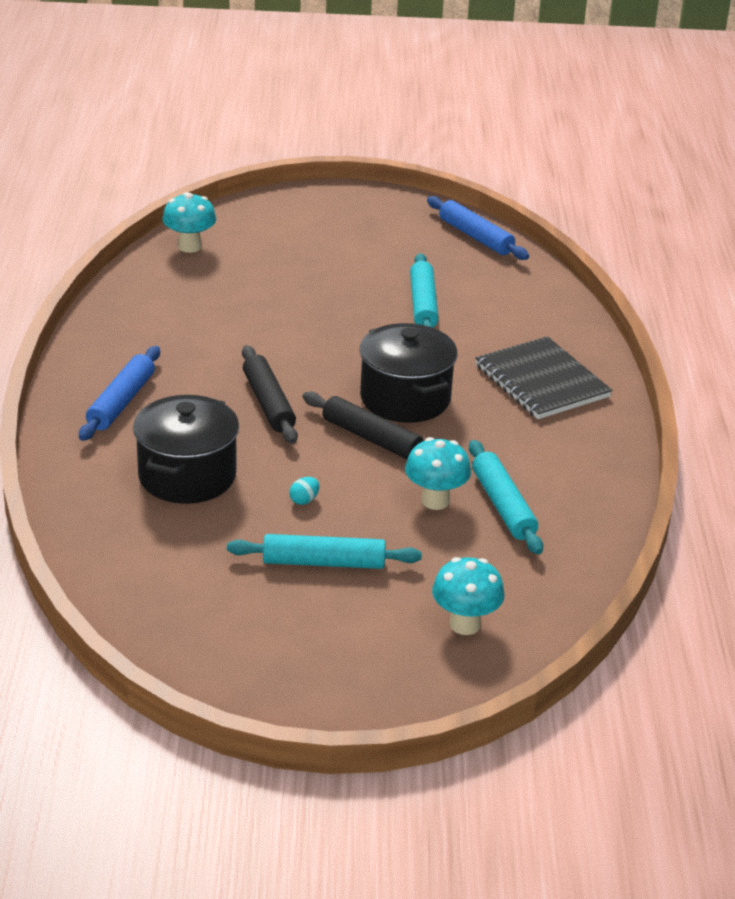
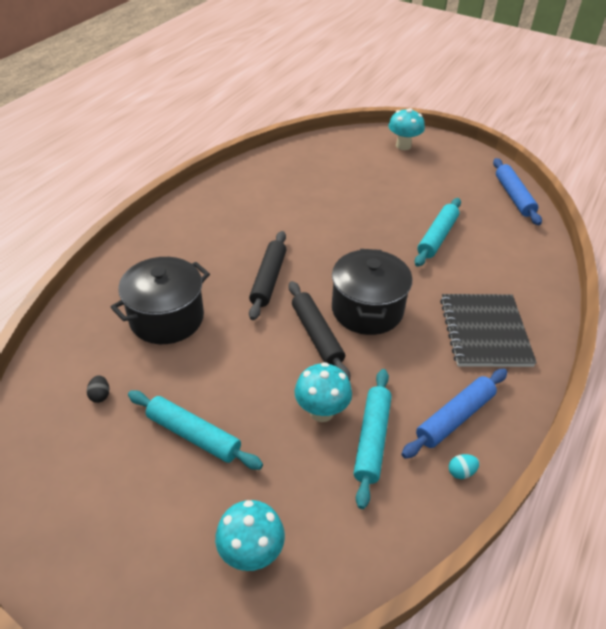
camera: 30 degrees right, 10 degrees up
blue rolling pin [79,346,160,441] -> blue rolling pin moved to [402,369,507,459]
turquoise mushroom [162,192,216,253] -> turquoise mushroom moved to [388,108,425,150]
turquoise egg [289,477,319,505] -> turquoise egg moved to [449,454,479,479]
none -> black egg [87,375,109,403]

